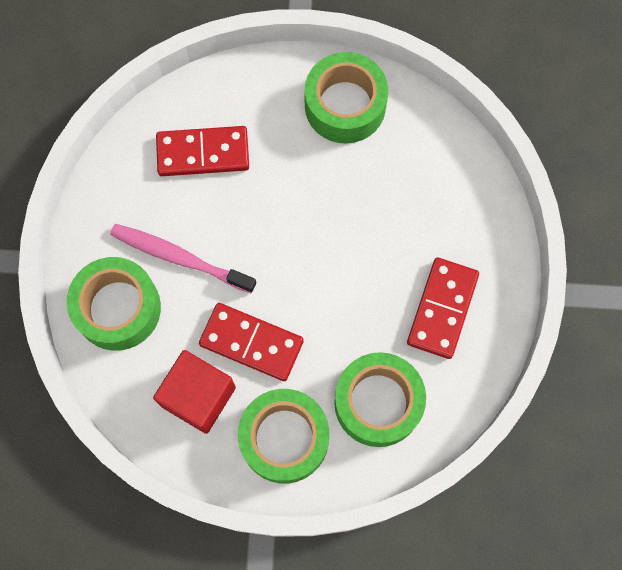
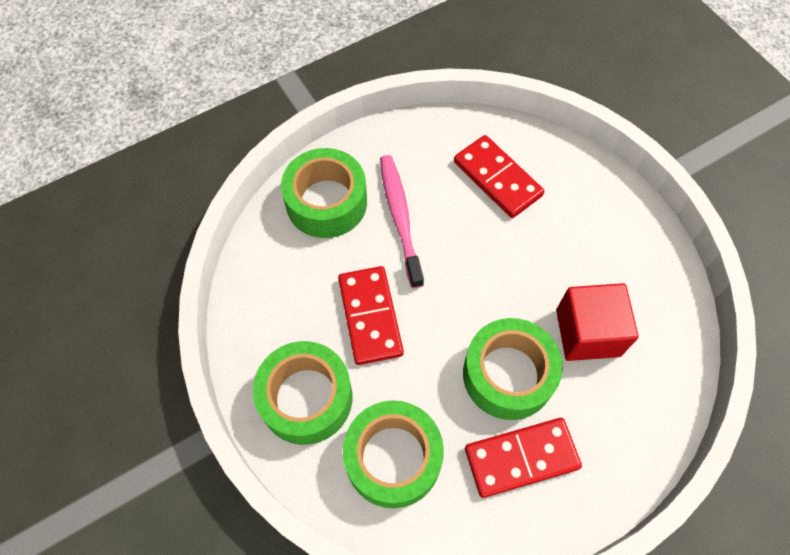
camera: 55 degrees right, 10 degrees down
red cube [153,350,236,434] -> red cube moved to [556,283,638,361]
green tape [304,52,388,143] -> green tape moved to [463,318,563,420]

